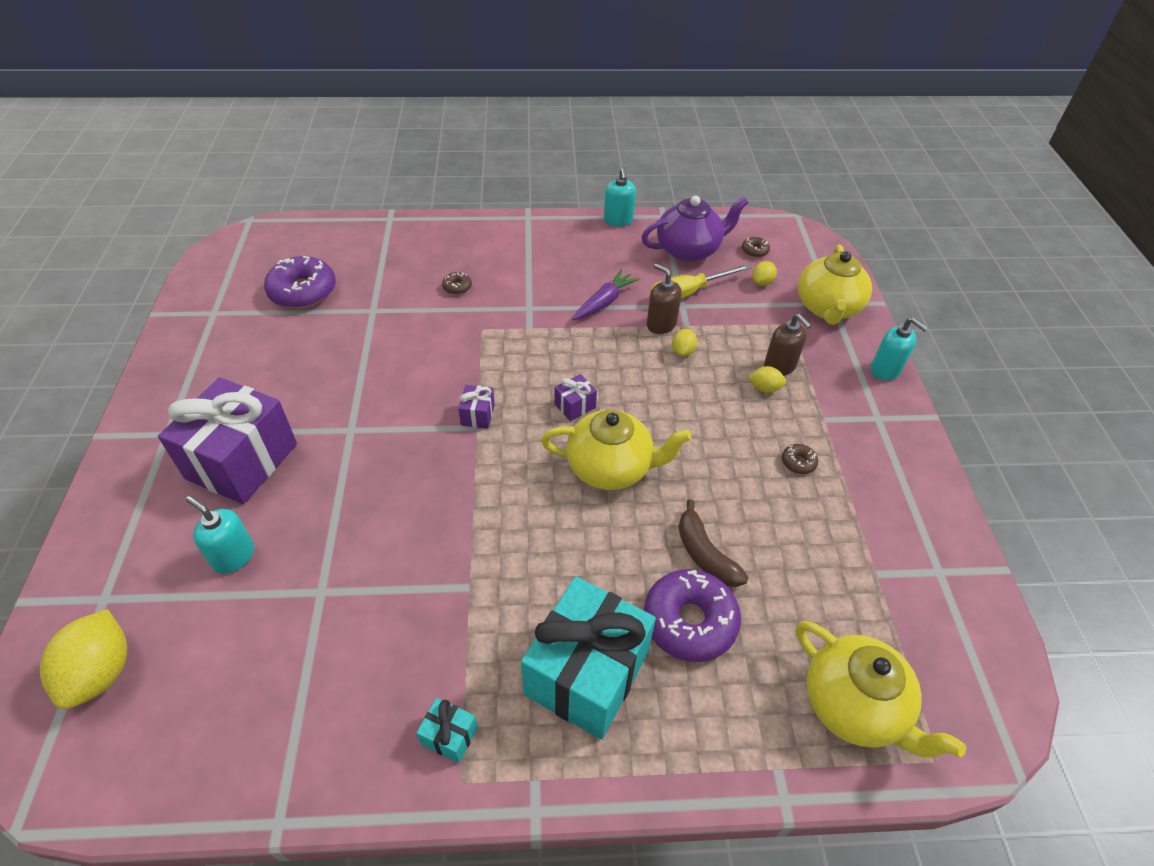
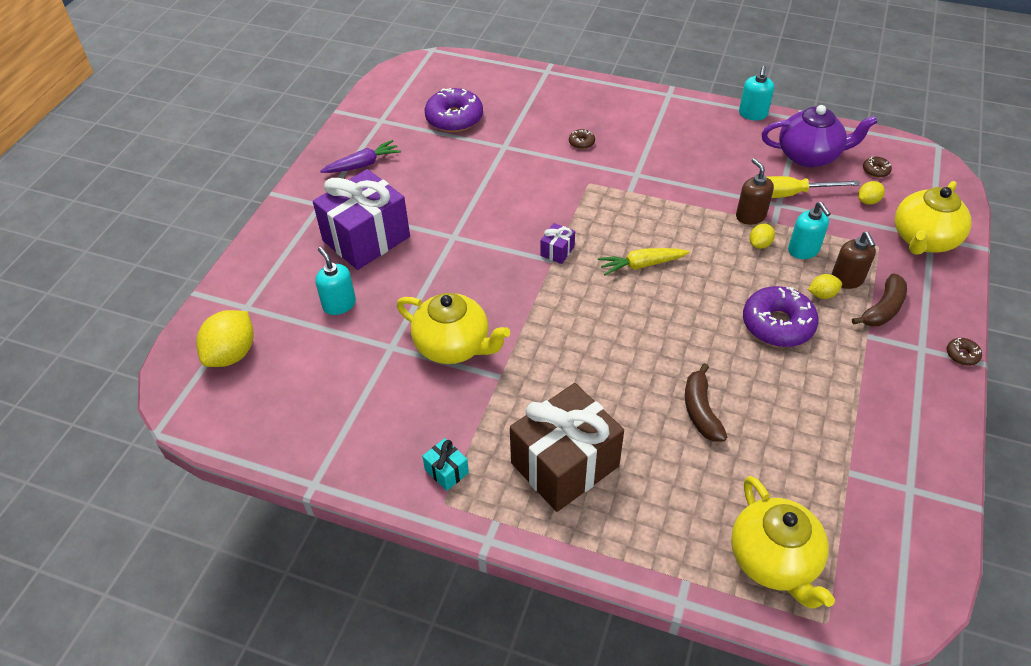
camera: 25 degrees right, 0 degrees up
turquoise gift [521,576,656,739] -> brown gift [510,383,624,512]
yellow teapot [541,410,691,490] -> yellow teapot moved to [397,293,510,364]
purple gift [555,374,597,421] -> yellow carrot [598,248,690,275]
purple carrot [573,269,639,320] -> purple carrot moved to [320,140,401,173]
purple donut [644,569,741,662] -> purple donut moved to [743,286,819,347]
yellow lemon [748,366,786,393] -> yellow lemon turned 45 degrees counterclockwise [808,274,842,299]
brown donut [782,444,818,474] -> brown donut moved to [947,338,982,366]
turquoise soap dispenser [871,317,928,381] -> turquoise soap dispenser moved to [788,202,831,259]
none -> brown banana [852,274,907,326]

